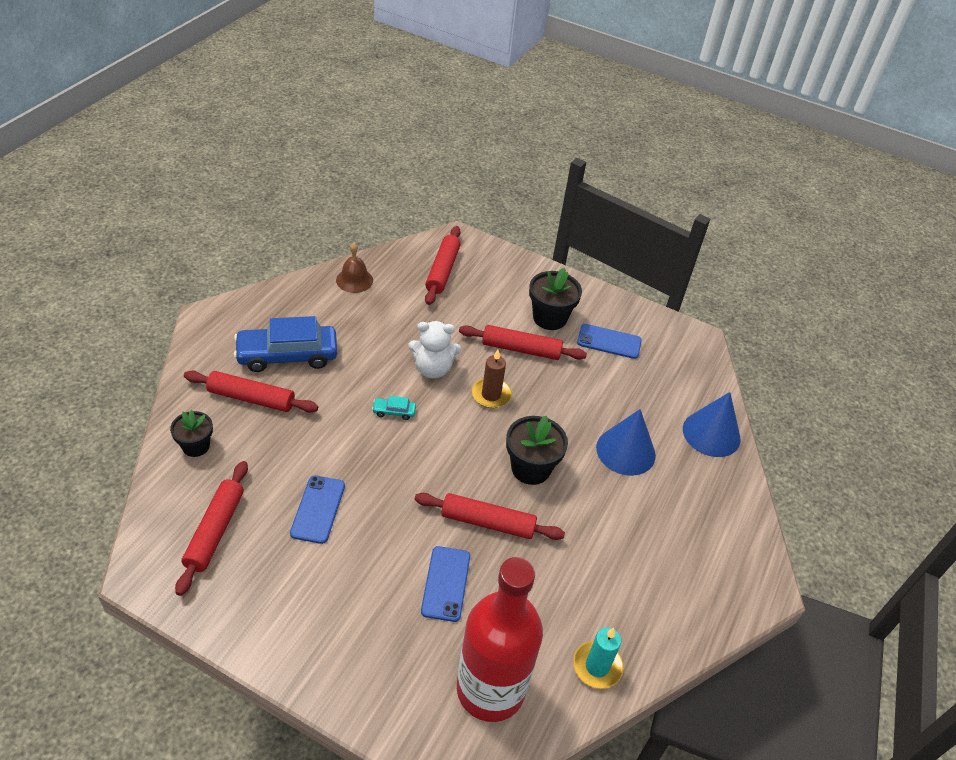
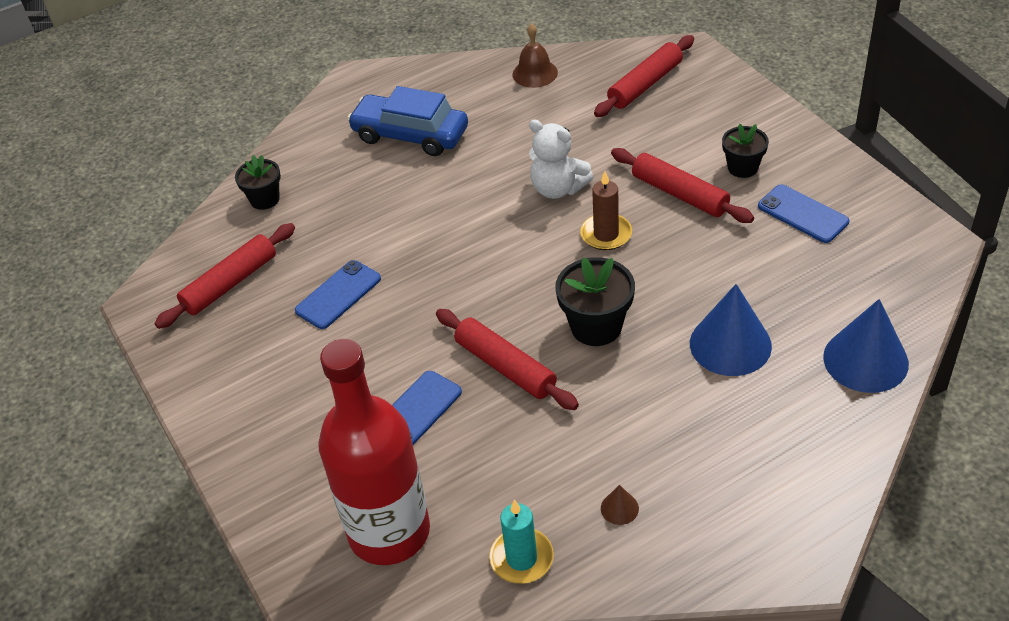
camera: 40 degrees right, 0 degrees up
red rolling pin [184,371,318,413] -> none
turquoise car [372,396,416,420] -> none
black flower pot [529,268,582,330] -> black flower pot [722,124,769,178], size x0.65
none -> brown cone [601,485,639,525]

